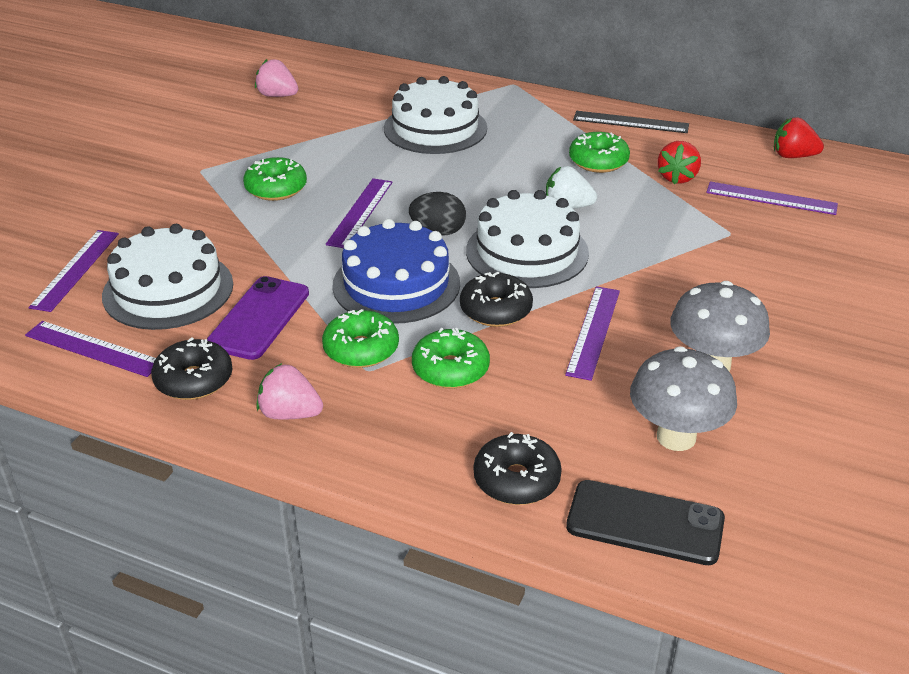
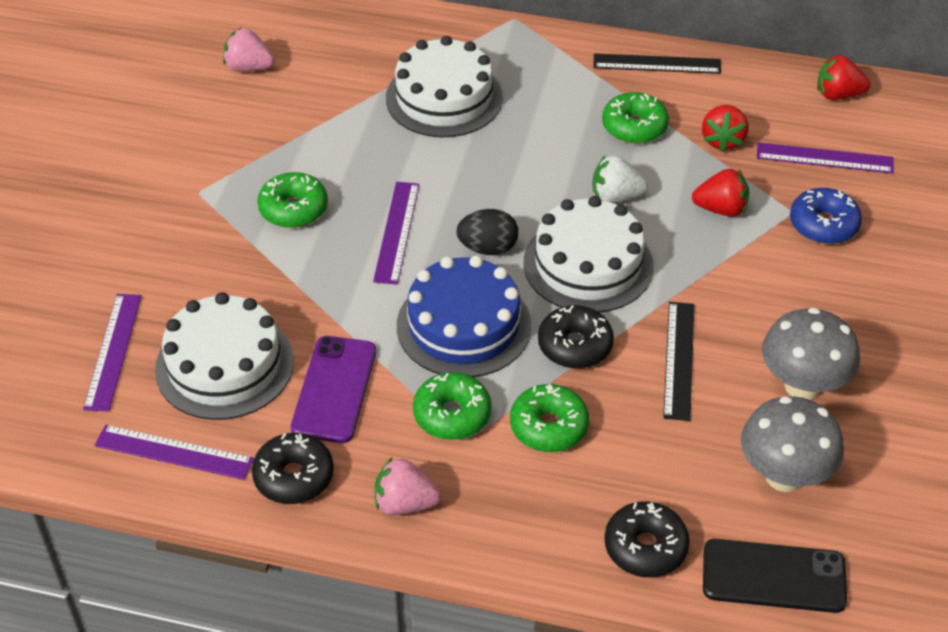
camera: 10 degrees left, 10 degrees up
purple ruler [565,286,620,381] -> black ruler [663,302,694,421]
none -> red strawberry [692,169,749,217]
none -> blue donut [790,188,862,244]

